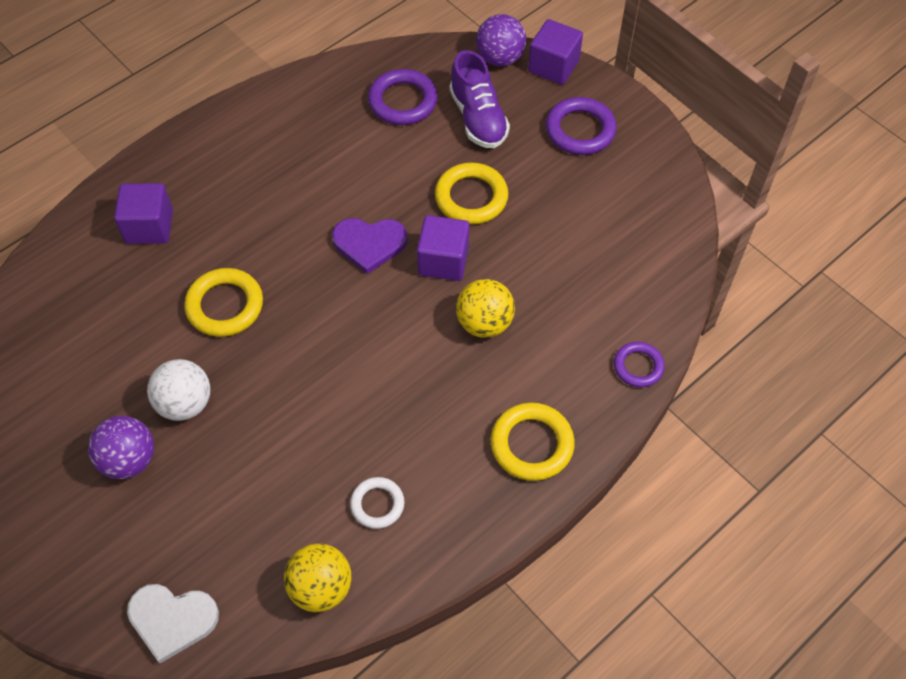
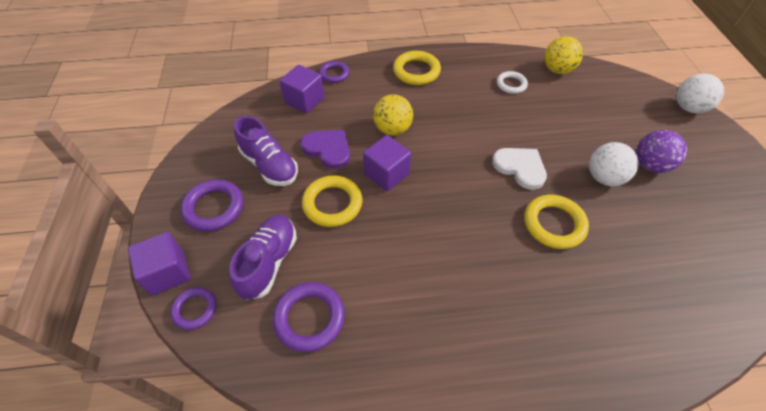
camera: 145 degrees left, 5 degrees down
purple cube [114,183,173,244] -> purple cube moved to [280,65,325,114]
white heart [127,584,219,663] -> white heart moved to [492,148,547,190]
purple heart [332,218,408,274] -> purple heart moved to [301,130,350,169]
purple ball [476,14,527,66] -> purple ring [171,287,217,330]
none -> purple shoe [234,116,298,186]
none -> white ball [677,73,724,113]

